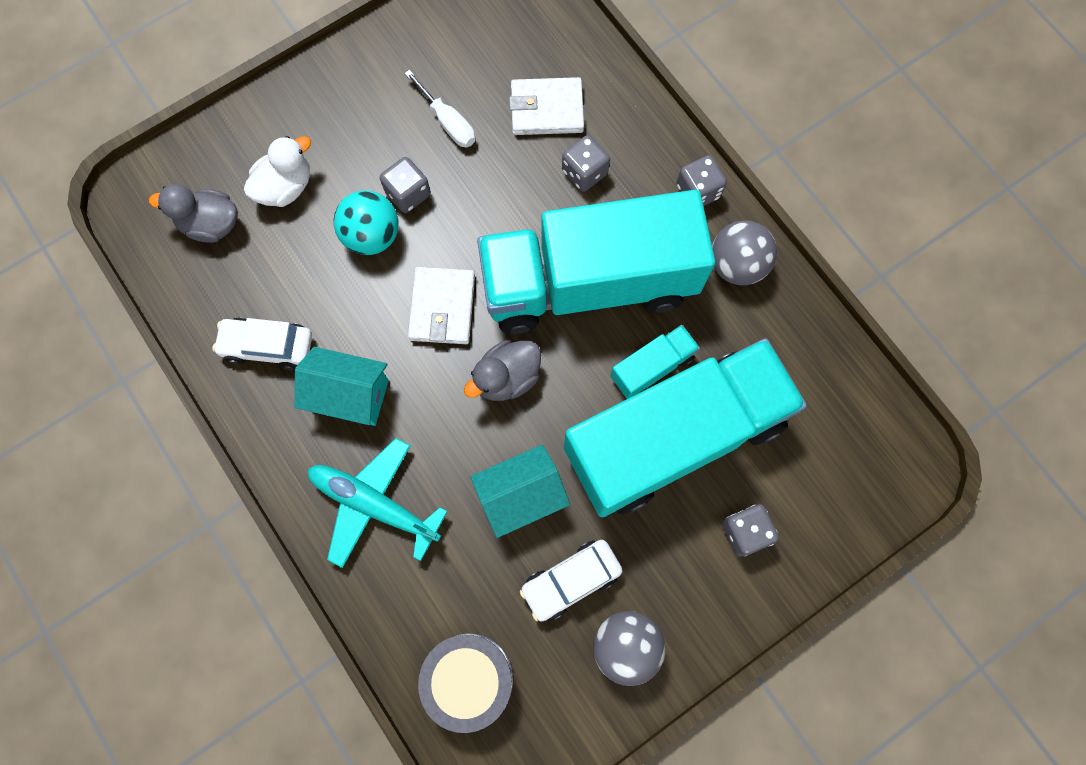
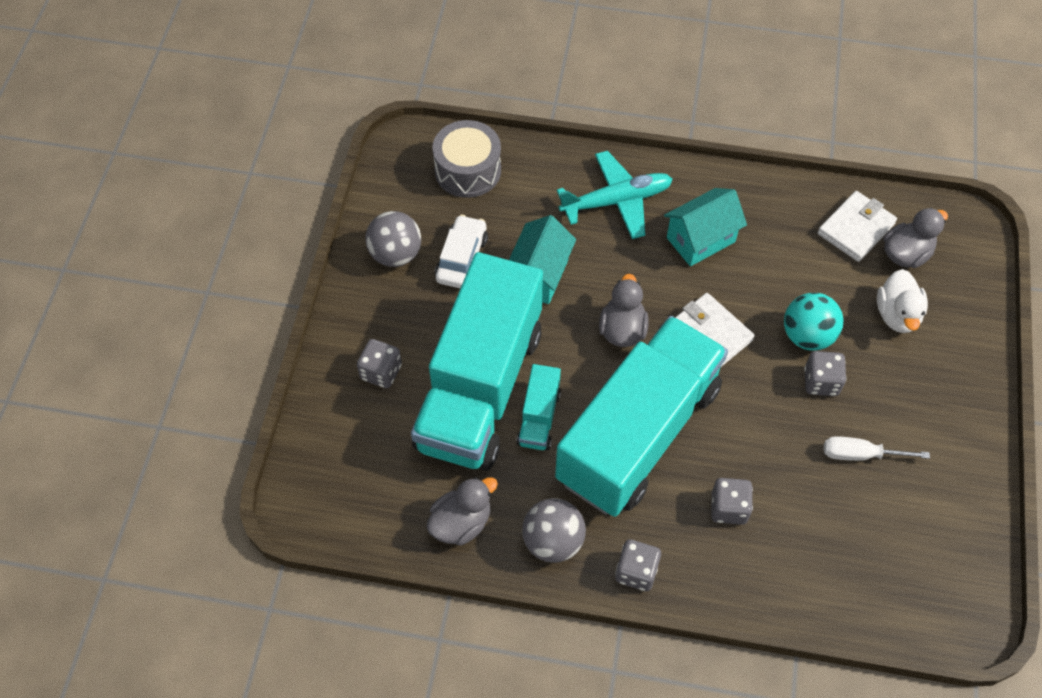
camera: 135 degrees right, 15 degrees down
white car [212,318,312,370] -> none
white wallet [509,77,584,135] -> white wallet moved to [818,191,897,262]
none -> grey duck [426,477,498,546]

